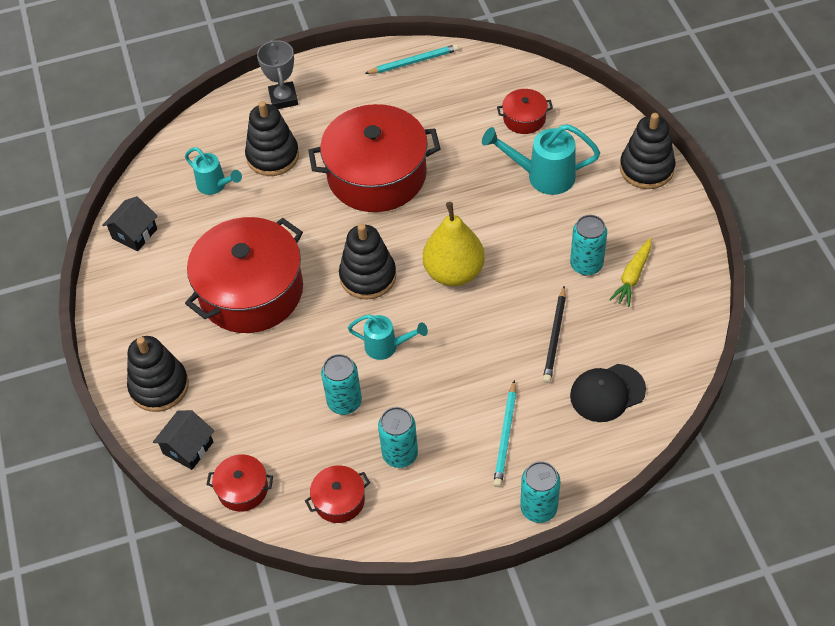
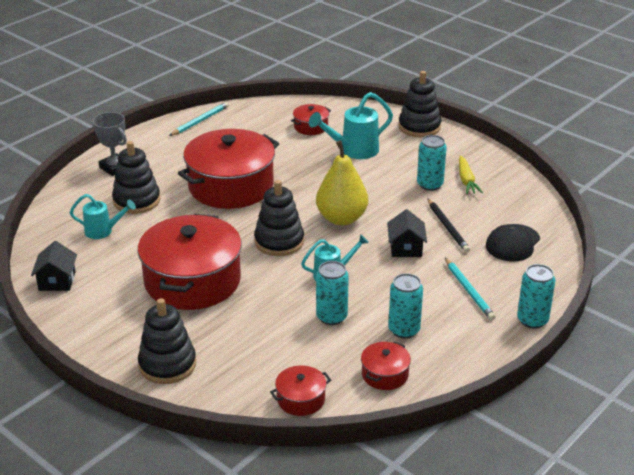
camera: 35 degrees left, 20 degrees down
black house [153,410,214,470] -> black house moved to [387,209,427,257]

